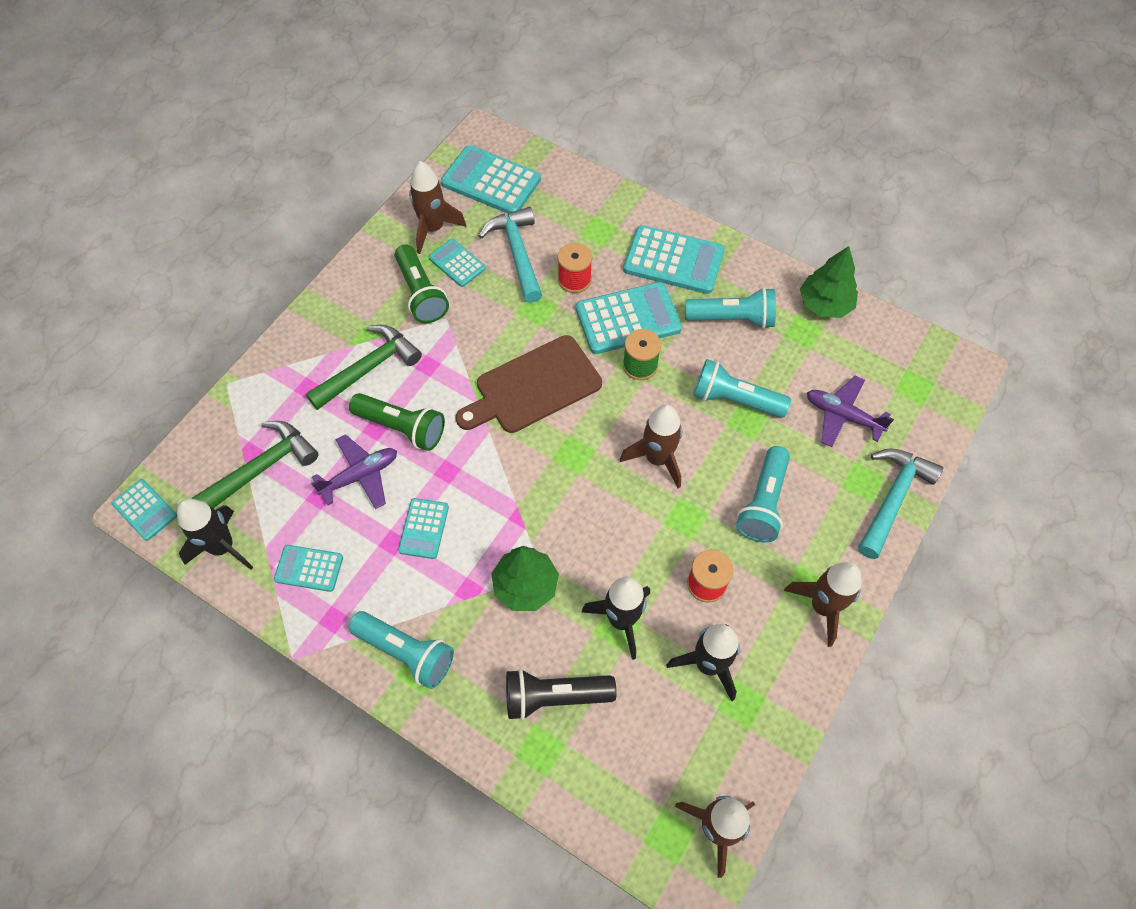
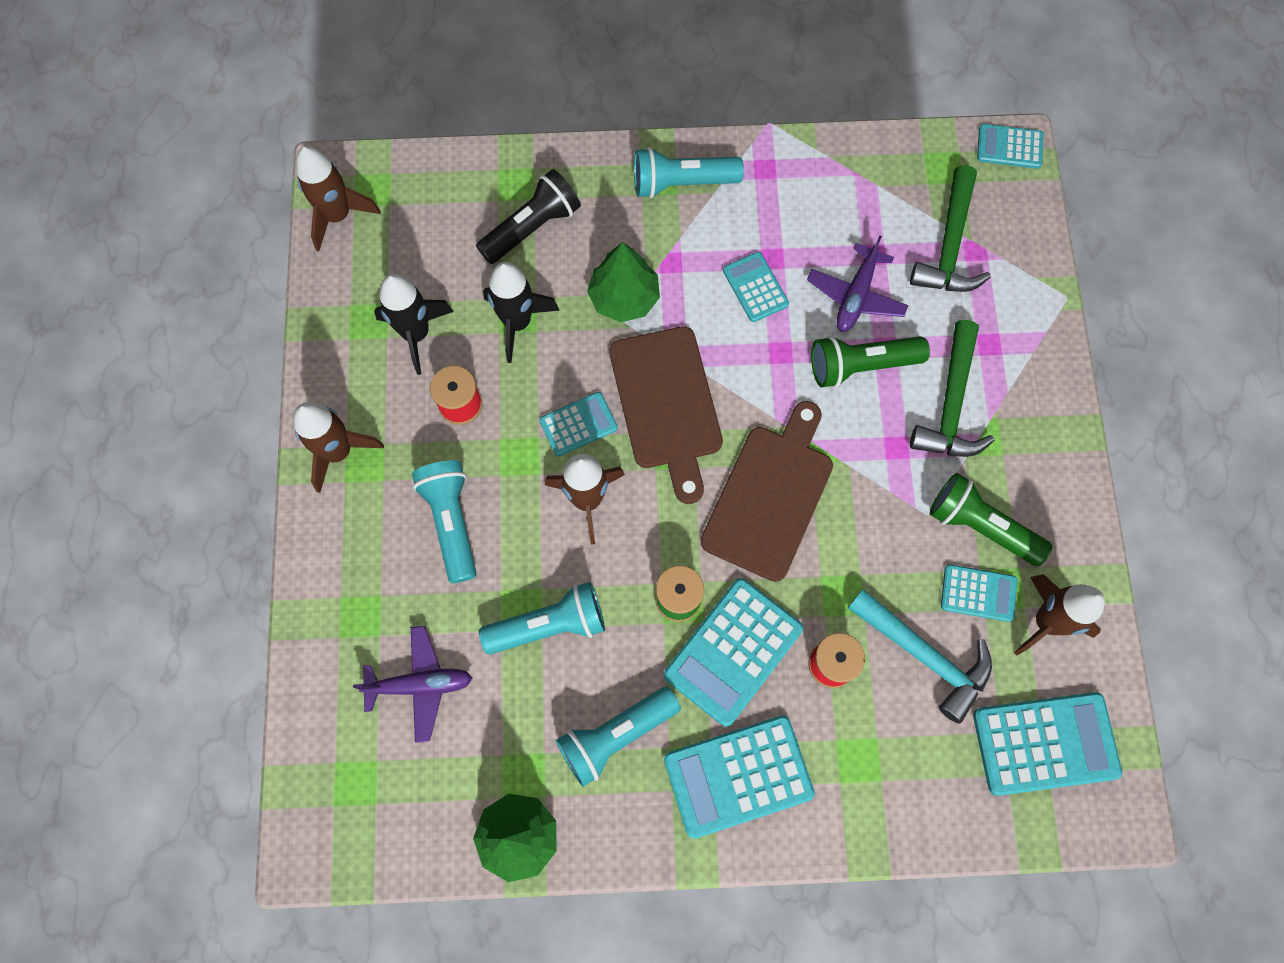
camera: 145 degrees right, 10 degrees up
black rocket [177,499,253,570] -> none
turquoise calculator [274,545,343,592] -> turquoise calculator moved to [539,392,618,457]
turquoise hammer [858,448,943,559] -> none
none -> brown cutting board [609,327,723,504]

